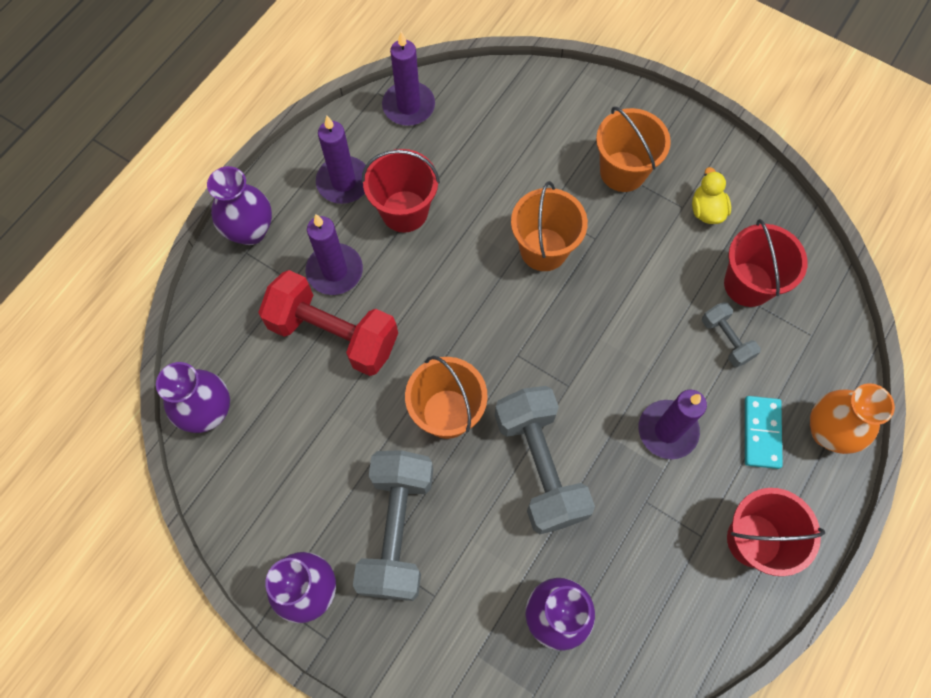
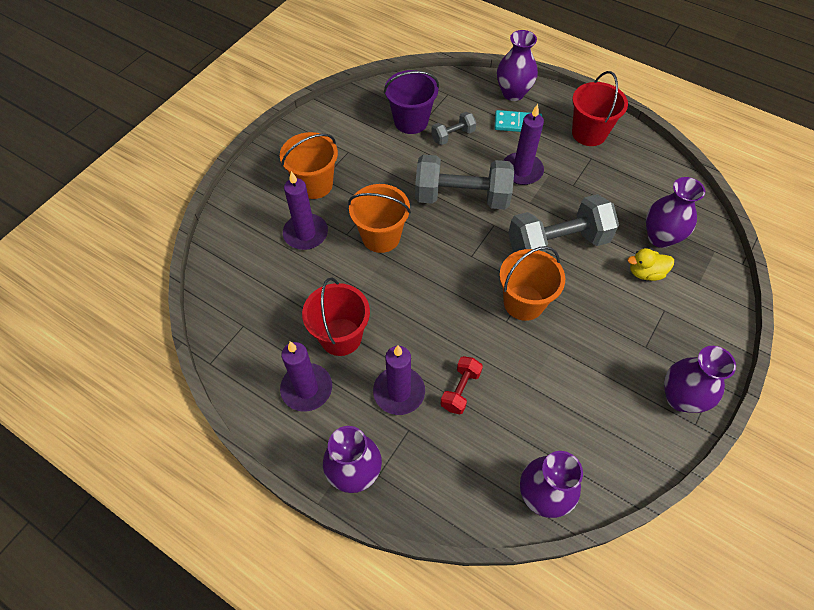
camera: 90 degrees left, 10 degrees down
red dumbbell [258,270,398,376] -> red dumbbell [440,356,483,414], size x0.49
grey dumbbell [353,450,433,601] -> grey dumbbell moved to [415,155,514,209]
purple candle [382,32,435,126] -> purple candle moved to [283,171,328,250]
yellow duck [692,167,731,224] -> yellow duck moved to [627,248,674,281]
red bucket [724,219,808,307] -> purple bucket [384,70,439,134]
orange vase [810,383,895,454] -> purple vase [497,30,538,101]

